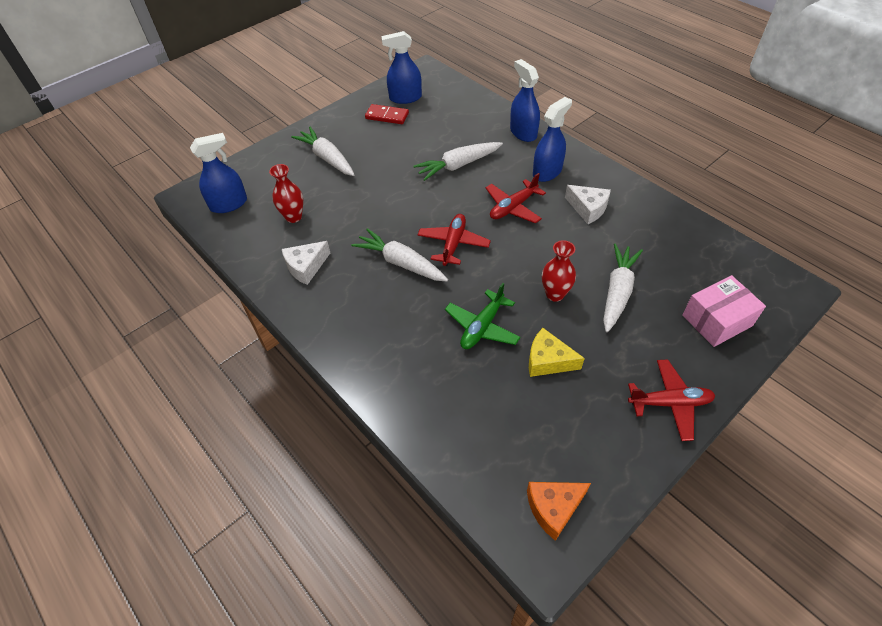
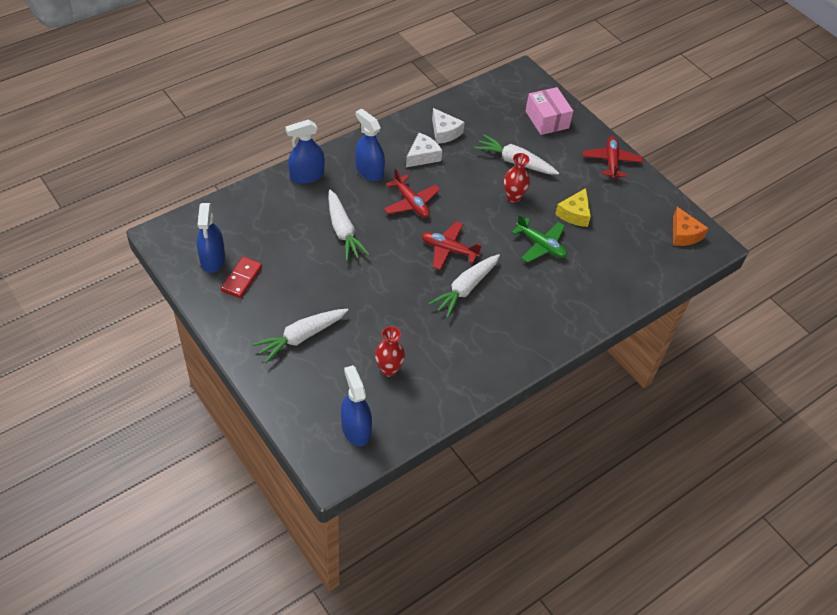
camera: 90 degrees left, 0 degrees up
white cheese [282,241,330,285] -> white cheese moved to [432,108,465,144]

